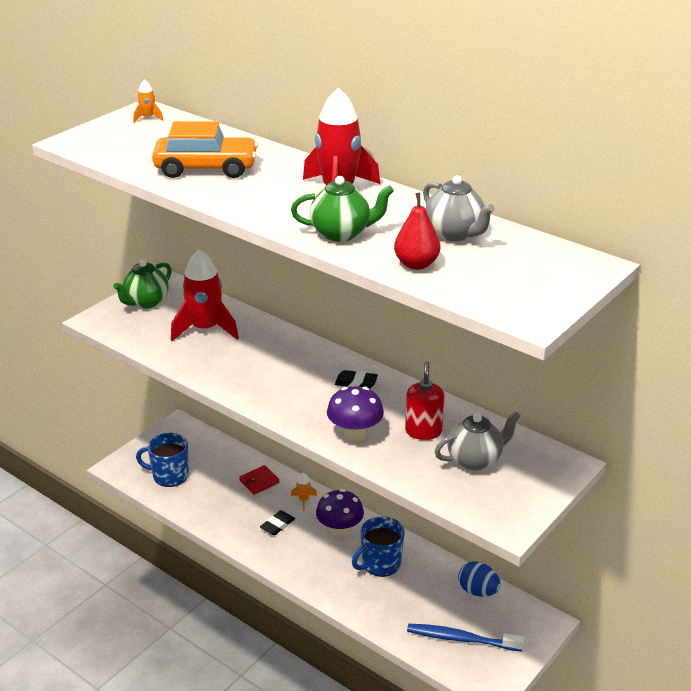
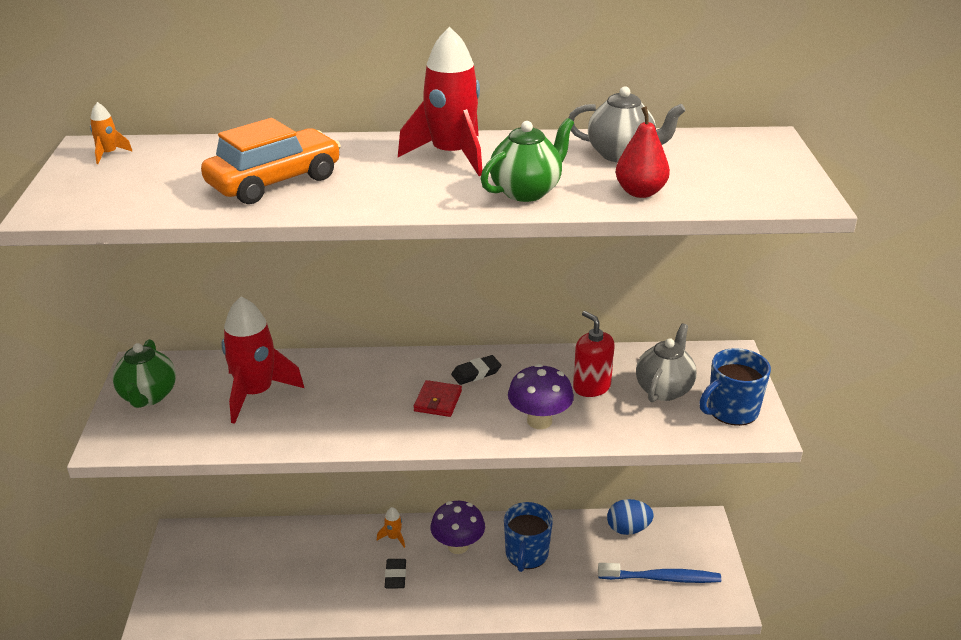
camera: 40 degrees left, 0 degrees up
blue mug [136,433,189,487] -> blue mug moved to [699,348,771,426]
red wallet [239,465,280,495] -> red wallet moved to [414,380,462,417]
blue toothbrush [407,624,524,652] -> blue toothbrush turned 150 degrees counterclockwise [598,563,721,583]

